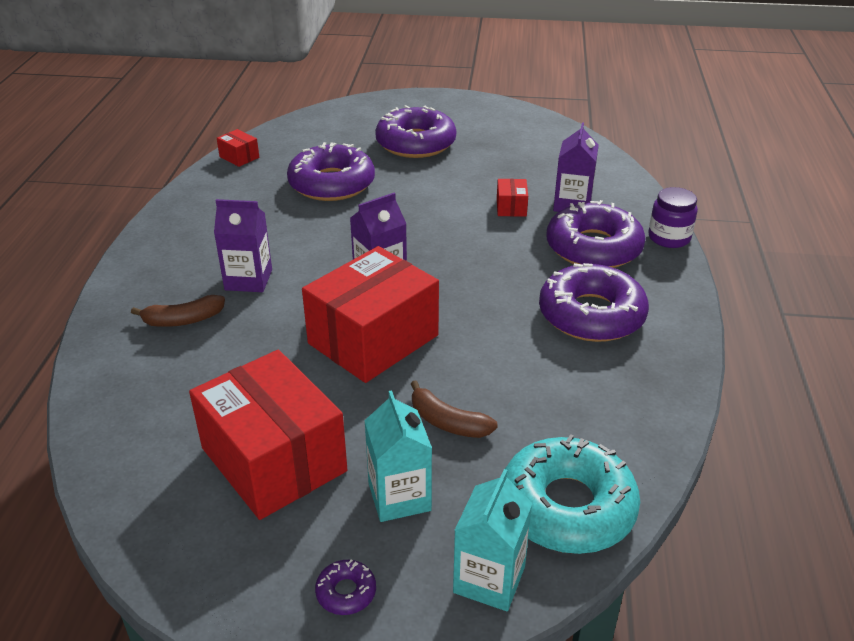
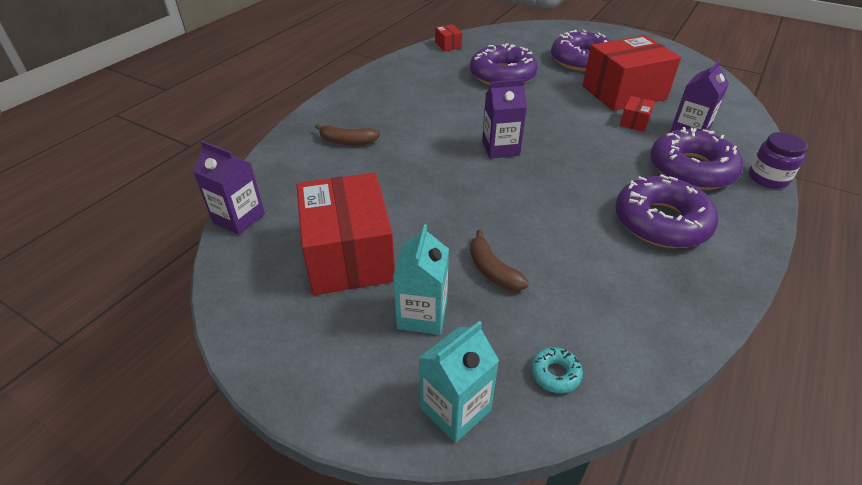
camera: 25 degrees right, 5 degrees up
purple carton [214,199,272,292] -> purple carton moved to [193,141,265,235]
red box [302,246,439,383] -> red box moved to [583,35,681,111]
purple donut [315,559,376,615] -> none
turquoise donut [505,434,640,554] -> turquoise donut [531,347,583,393], size x0.40

